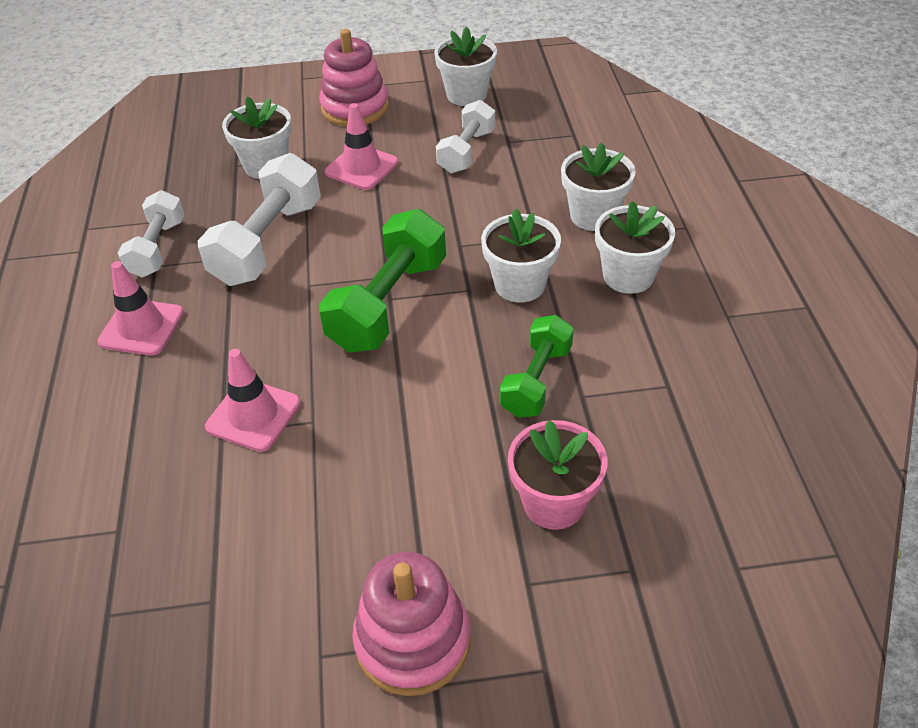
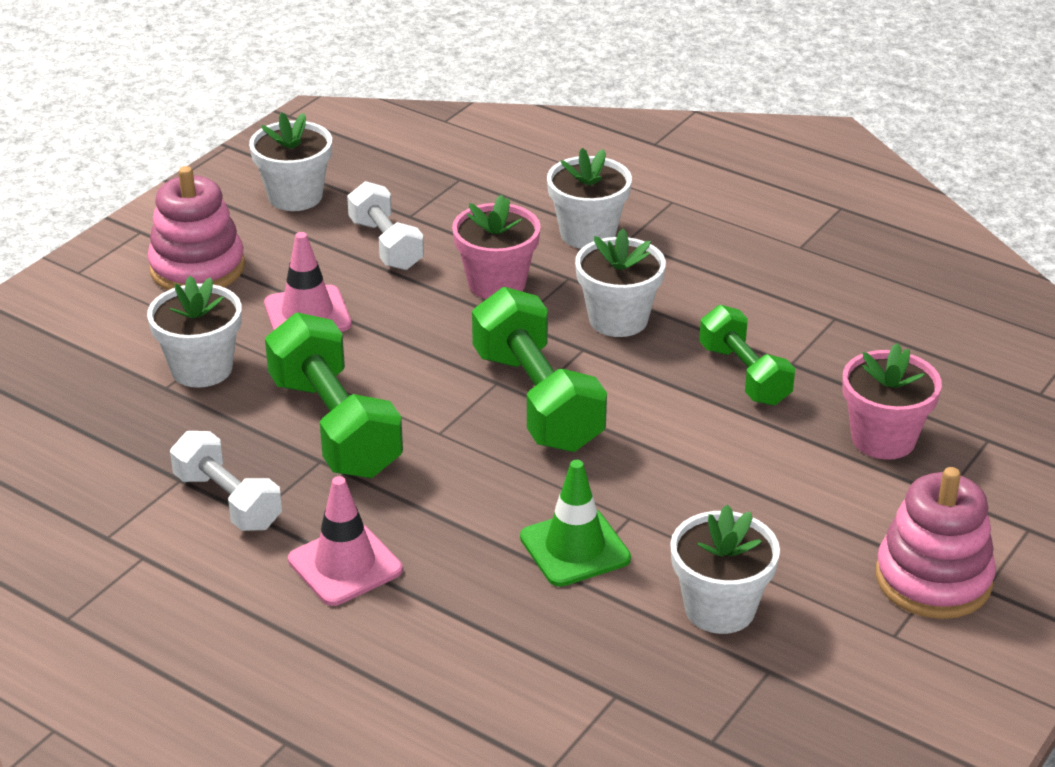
camera: 50 degrees left, 10 degrees down
white dumbbell [198,153,321,286] -> green dumbbell [265,312,403,478]
pink traffic cone [205,349,301,452] -> green traffic cone [520,460,631,587]
white flower pot [595,201,675,294] -> white flower pot moved to [670,505,780,634]
none -> pink flower pot [452,194,541,299]

